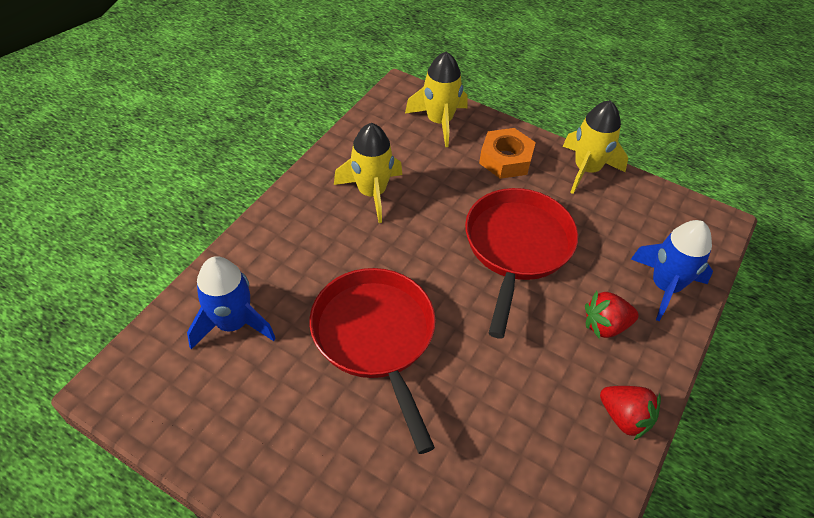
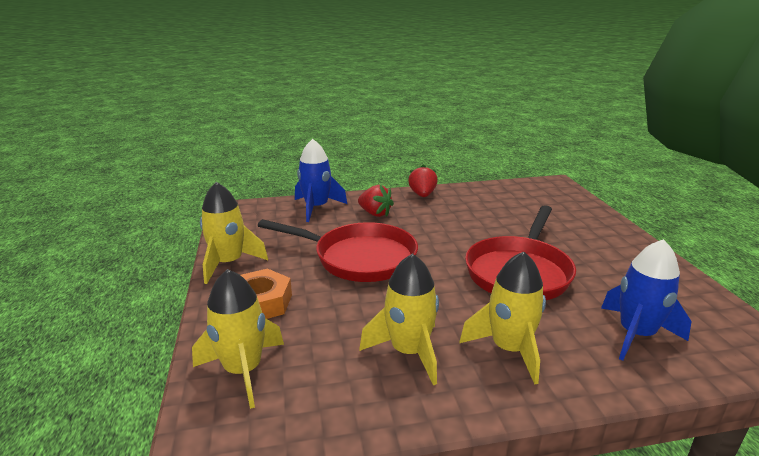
camera: 130 degrees left, 25 degrees down
red pan [465,188,578,338] -> red pan turned 135 degrees counterclockwise [258,219,418,282]
none -> yellow rocket [459,251,546,385]

